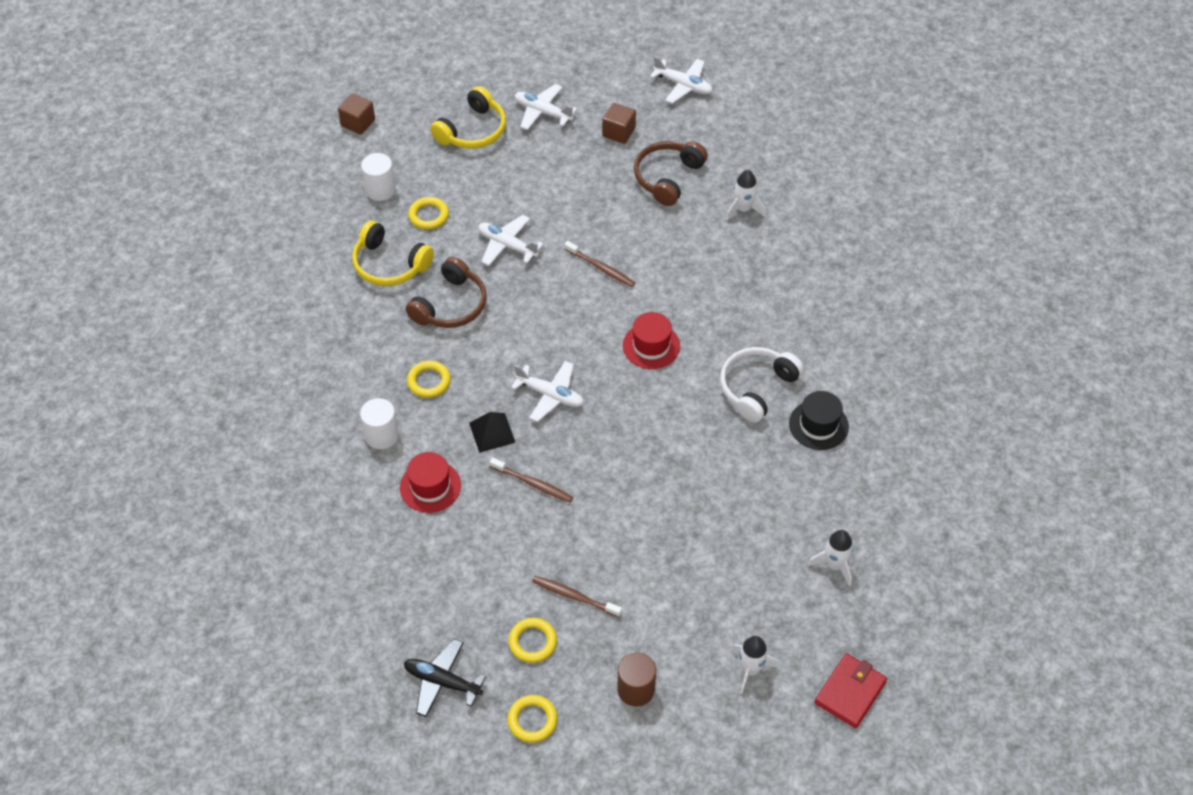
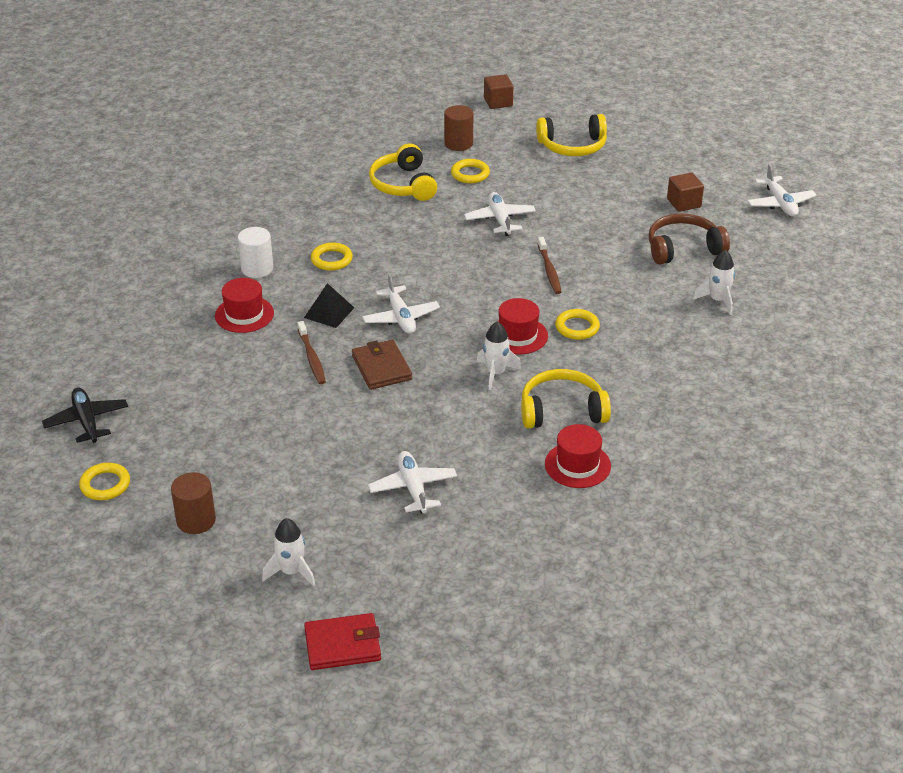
camera: 45 degrees right, 15 degrees down
white cylinder [361,153,396,201] -> brown cylinder [444,105,473,151]
brown headphones [406,257,487,328] -> none
yellow ring [509,618,557,663] -> yellow ring moved to [555,309,600,340]
white plane [515,84,577,130] -> white plane moved to [368,451,457,513]
brown toothbrush [532,576,622,617] -> none
white headphones [720,347,804,423] -> yellow headphones [521,369,611,429]
black hat [789,391,849,450] -> red hat [545,424,611,488]
white rocket [808,530,853,586] -> white rocket moved to [476,321,521,390]
none -> brown wallet [352,340,412,390]

